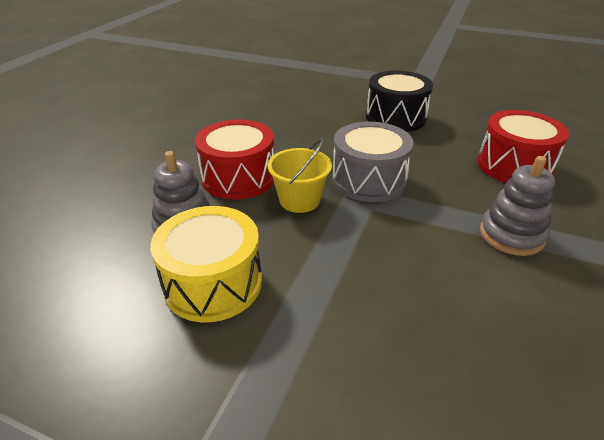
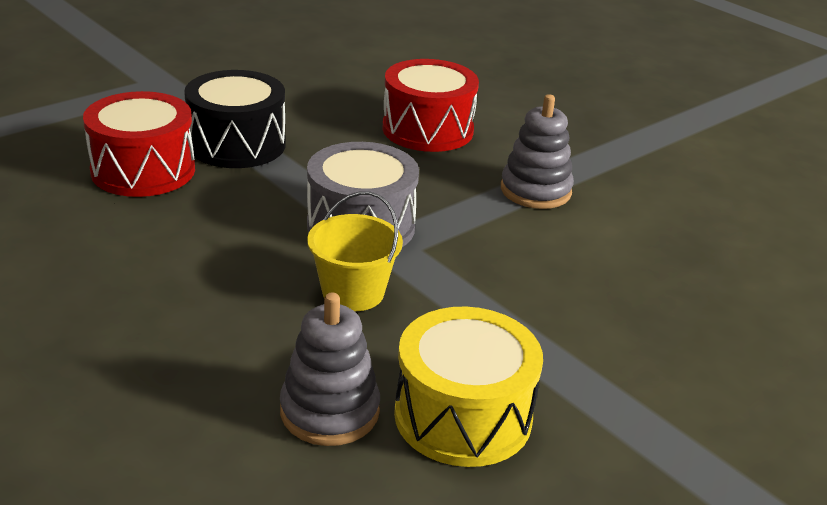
camera: 65 degrees left, 5 degrees down
red drum [195,119,274,200] -> red drum moved to [83,91,195,197]

